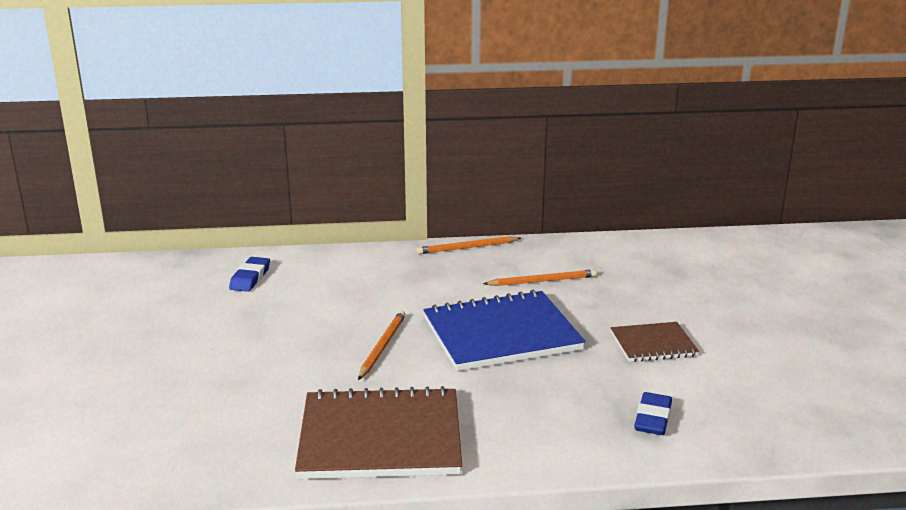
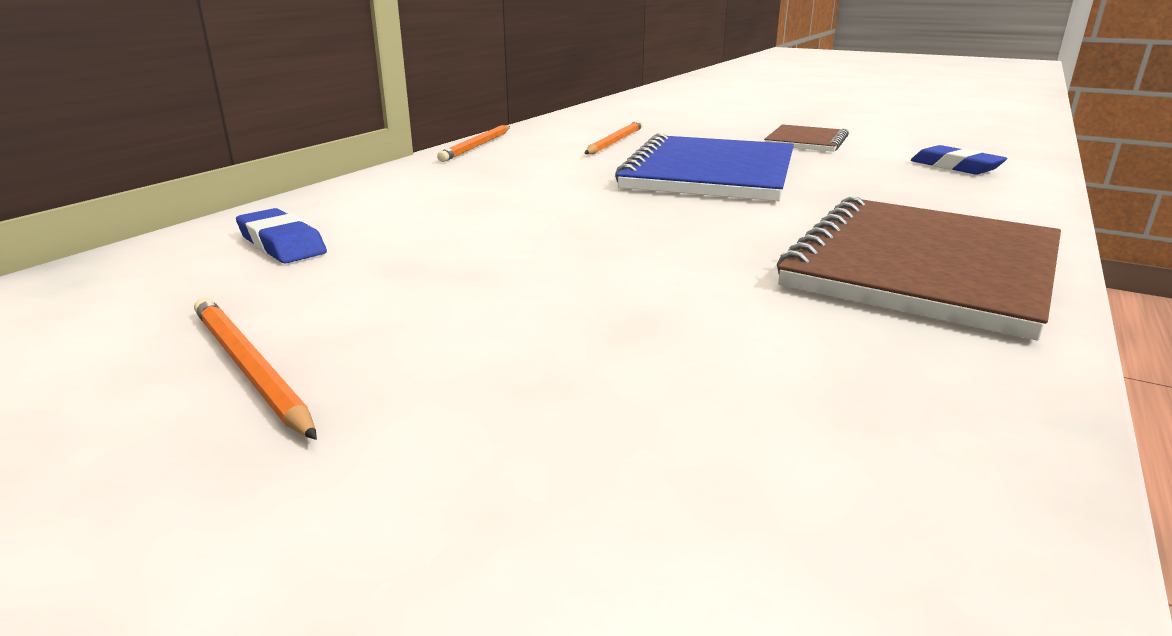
camera: 55 degrees left, 0 degrees up
orange pencil [358,311,406,380] -> orange pencil moved to [194,298,317,440]

